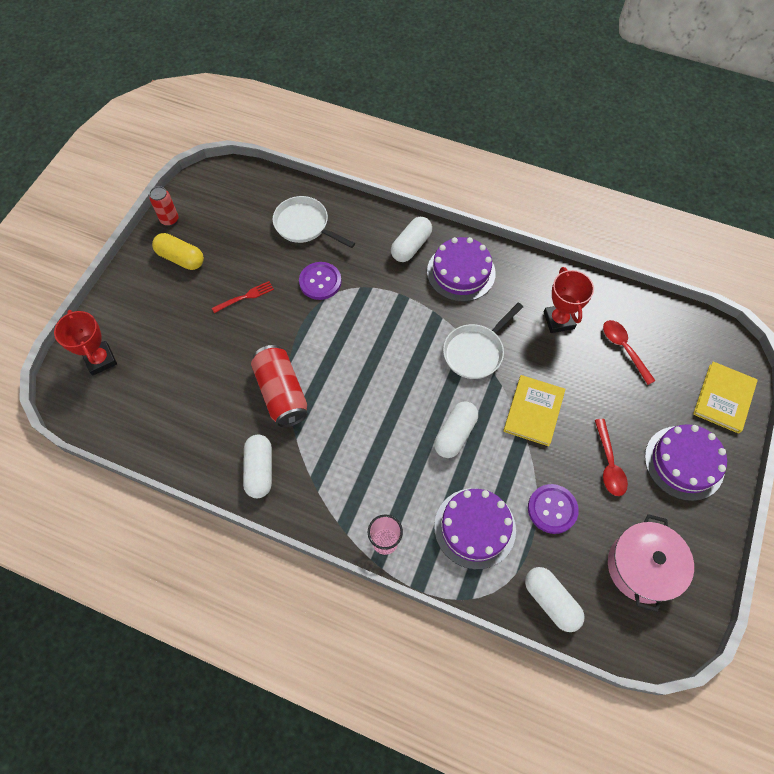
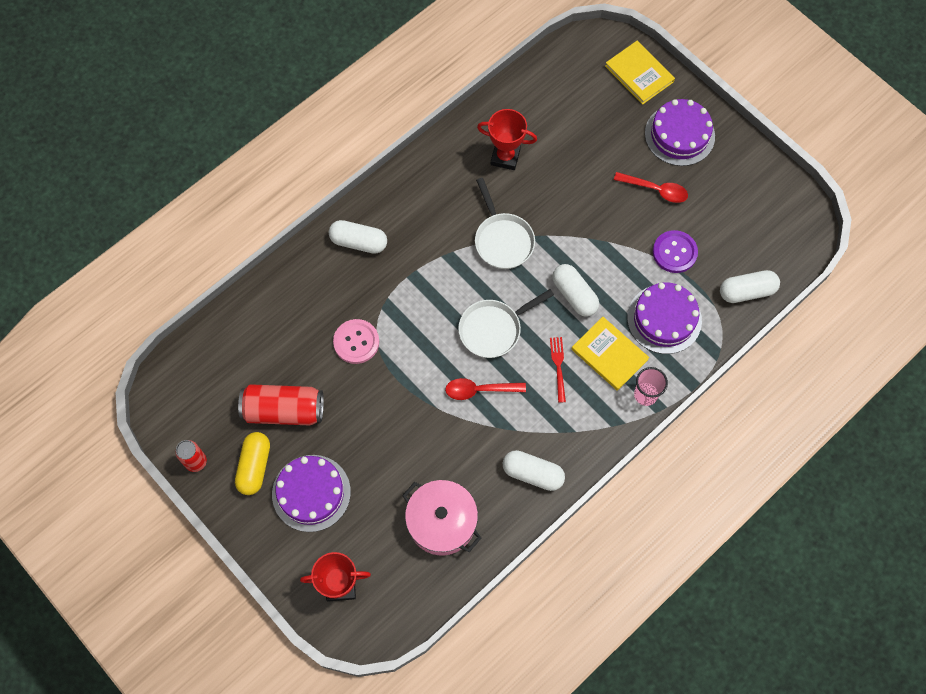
camera: 65 degrees left, 5 degrees up
yellow capsule [152,233,204,270] -> yellow capsule turned 45 degrees counterclockwise [235,432,270,495]
red fork [212,281,274,313] -> red fork moved to [550,337,566,403]
red can [251,345,308,428] -> red can moved to [238,384,324,425]
white pan [273,196,355,248] -> white pan moved to [458,289,554,358]
purple button [299,262,341,300] -> pink button [333,319,379,364]
white capsule [391,217,432,262] -> white capsule turned 45 degrees counterclockwise [329,220,387,254]
purple cake [427,237,496,302] -> purple cake moved to [272,455,351,532]
yellow book [503,375,565,446] -> yellow book moved to [571,317,649,391]
red spoon [603,320,656,385] -> red spoon moved to [445,378,526,400]
pink pot [608,514,694,612] -> pink pot moved to [402,480,481,555]

